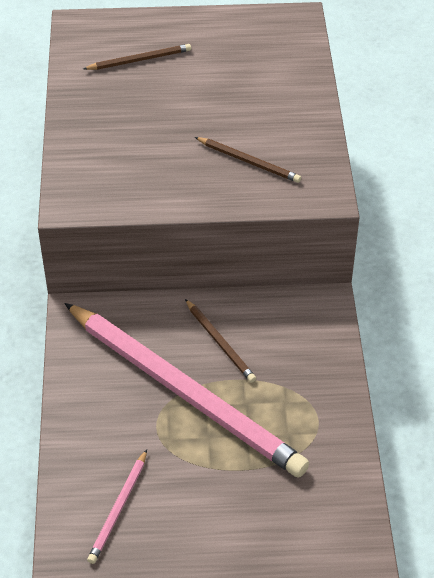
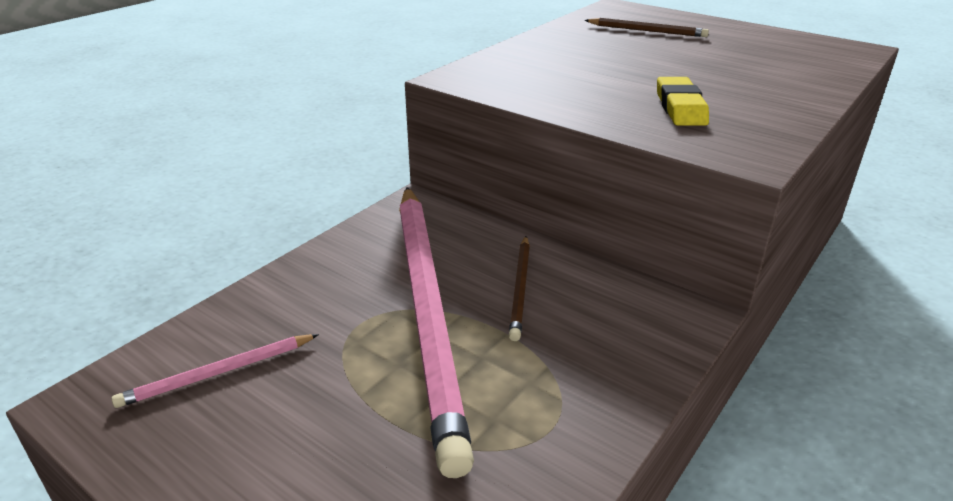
camera: 40 degrees right, 15 degrees down
brown pencil [195,137,301,183] -> yellow eraser [657,77,709,126]

